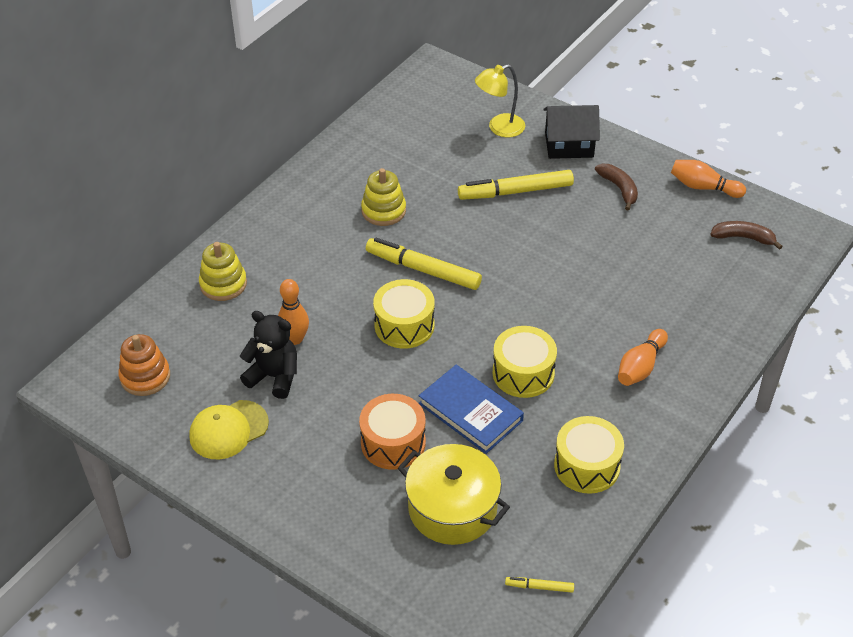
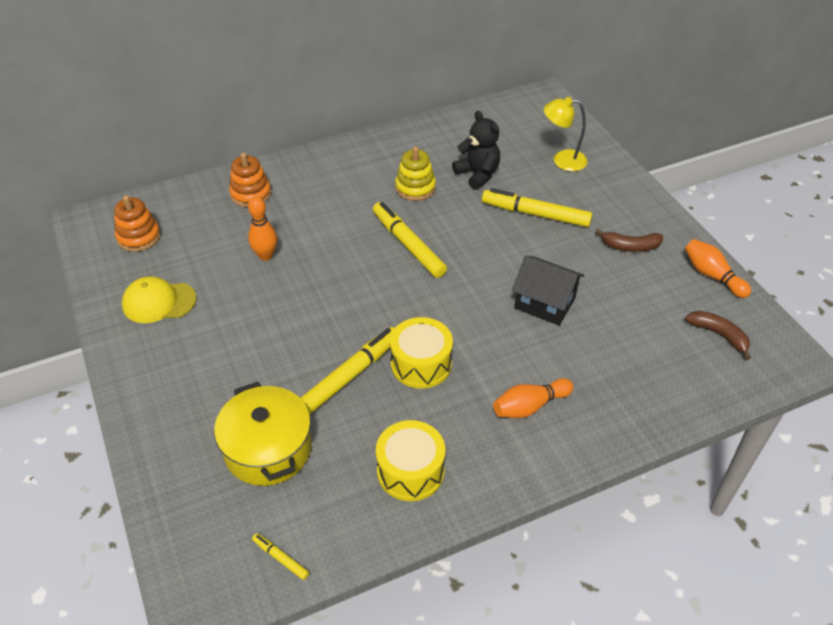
camera: 30 degrees right, 0 degrees up
yellow stacking toy [199,242,247,301] -> orange stacking toy [229,153,271,207]
black teddy bear [240,311,297,399] -> black teddy bear moved to [452,111,500,190]
orange drum [359,394,426,470] -> none
yellow drum [373,279,435,349] -> none
blue book [419,365,524,454] -> yellow marker [300,327,395,414]
black house [543,105,600,159] -> black house moved to [512,255,585,326]
brown banana [595,164,638,211] -> brown banana turned 90 degrees clockwise [595,229,663,252]

